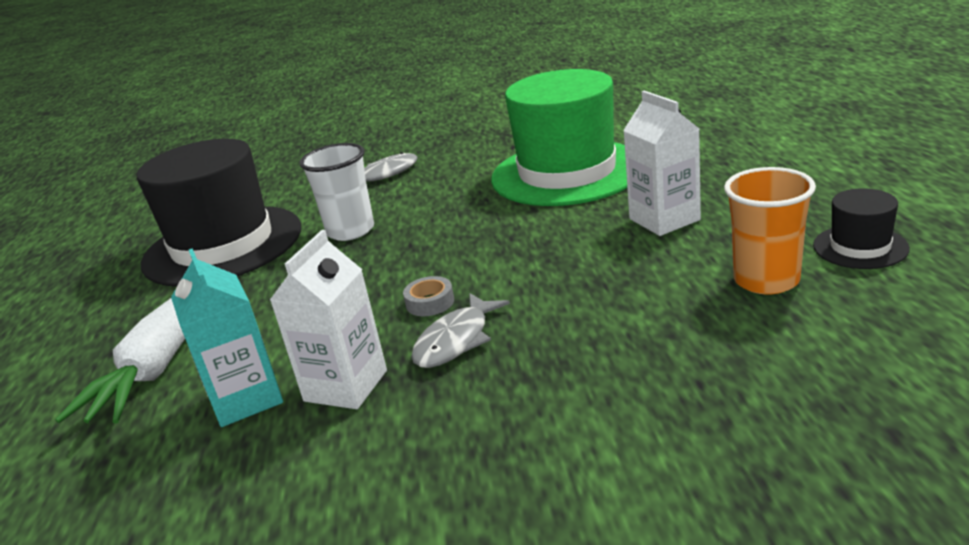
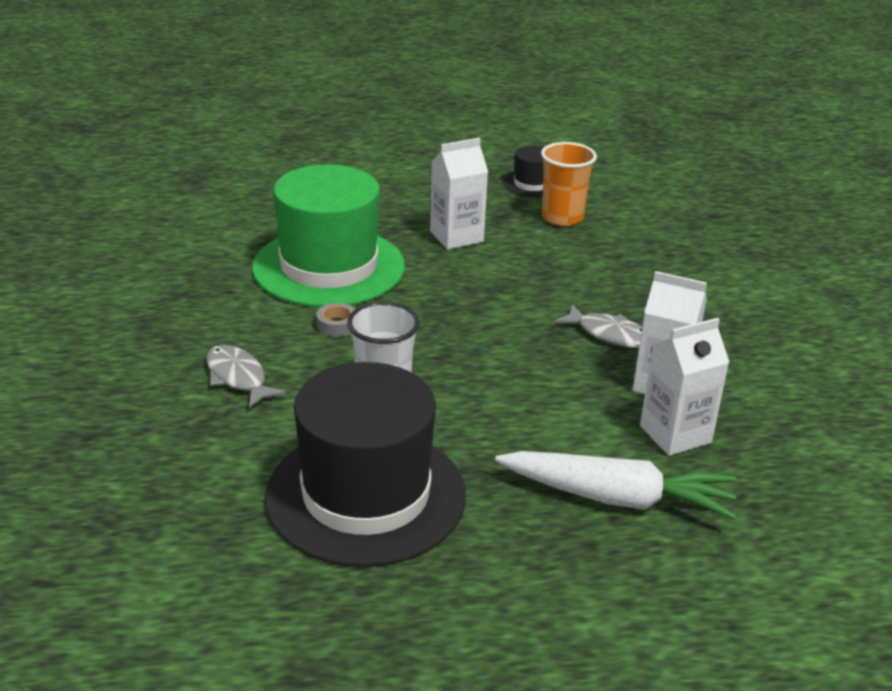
camera: 95 degrees left, 5 degrees up
turquoise carton [171,248,283,427] -> white carton [640,318,729,456]
grey tape [403,276,454,316] -> grey tape moved to [316,303,355,337]

